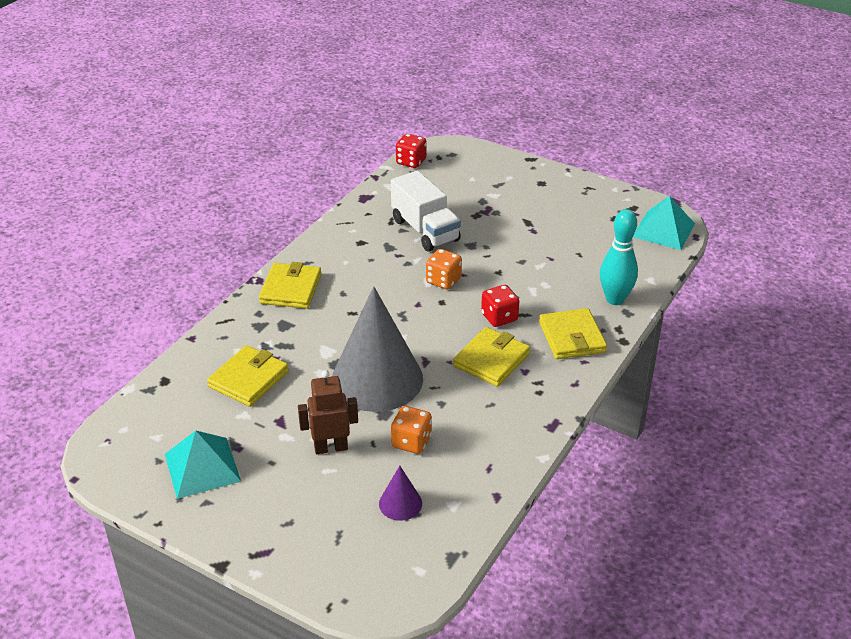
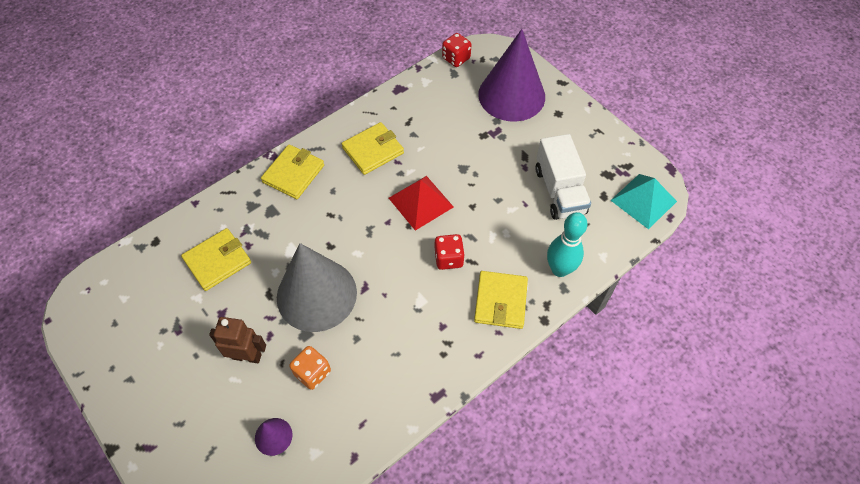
camera: 20 degrees right, 20 degrees up
turquoise pyramid [165,431,241,499] -> none
white truck [391,170,461,251] -> white truck moved to [535,134,591,220]
orange dice [426,249,462,290] -> red pyramid [389,176,453,231]
yellow wallet [453,327,530,387] -> yellow wallet moved to [341,122,404,175]
none -> purple cone [478,29,545,122]

